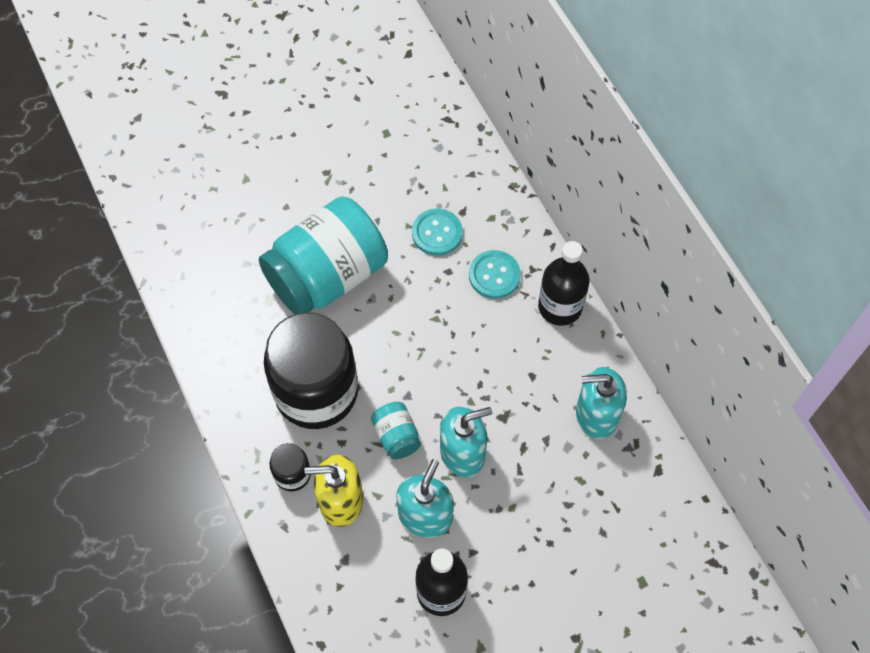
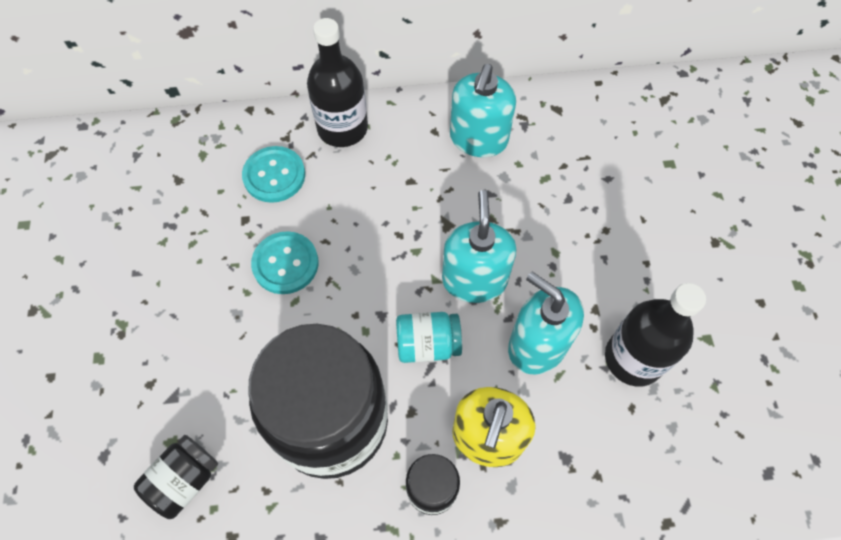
camera: 70 degrees left, 0 degrees up
turquoise jar [259,197,388,314] -> none
turquoise button [412,209,463,256] -> turquoise button moved to [251,231,319,294]
none -> black jar [134,435,218,519]

